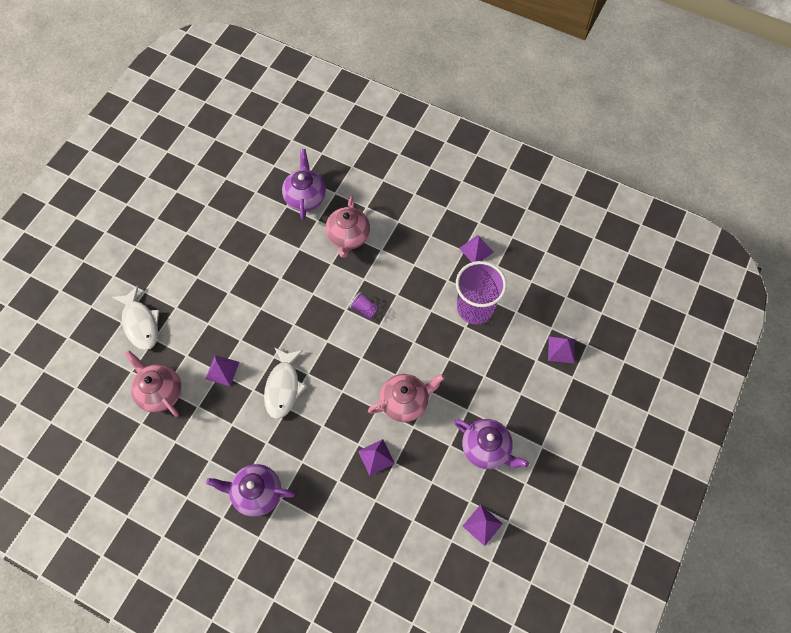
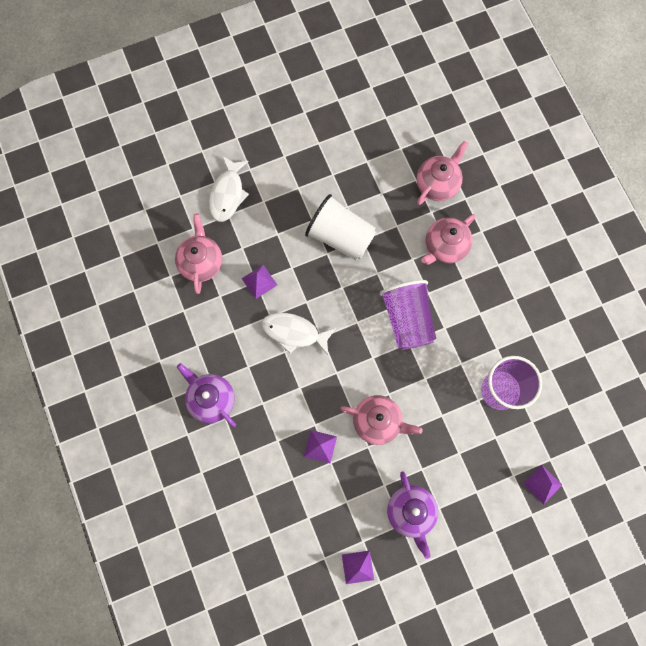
camera: 40 degrees right, 10 degrees up
white fish [264,347,306,419] -> white fish turned 60 degrees clockwise [262,313,336,355]
purple teapot [282,149,326,220] -> pink teapot [417,141,468,205]
purple cup [350,292,378,319] -> purple cup [379,280,436,350], size x2.48
purple pyramid [459,235,494,262] -> none
none -> white cup [305,194,376,260]

